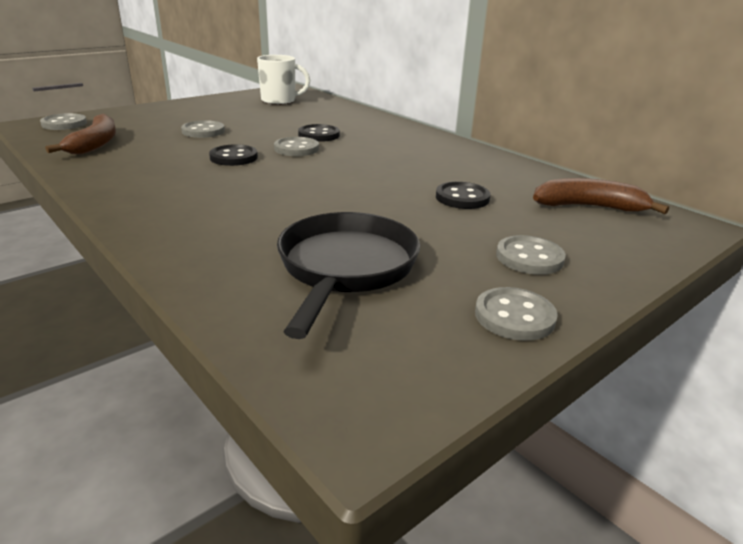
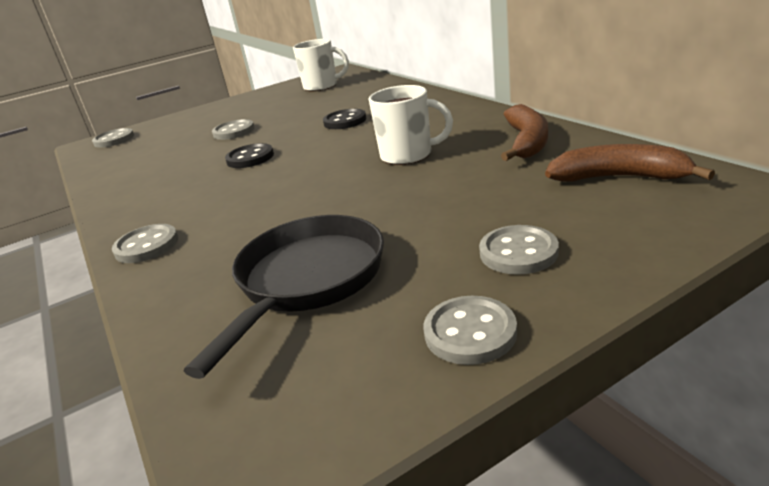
camera: 15 degrees right, 0 degrees up
brown banana [45,114,116,154] -> brown banana moved to [501,104,548,161]
grey button [274,137,319,156] -> grey button moved to [112,224,178,263]
black button [436,182,491,209] -> none
none -> white mug [369,85,453,165]

